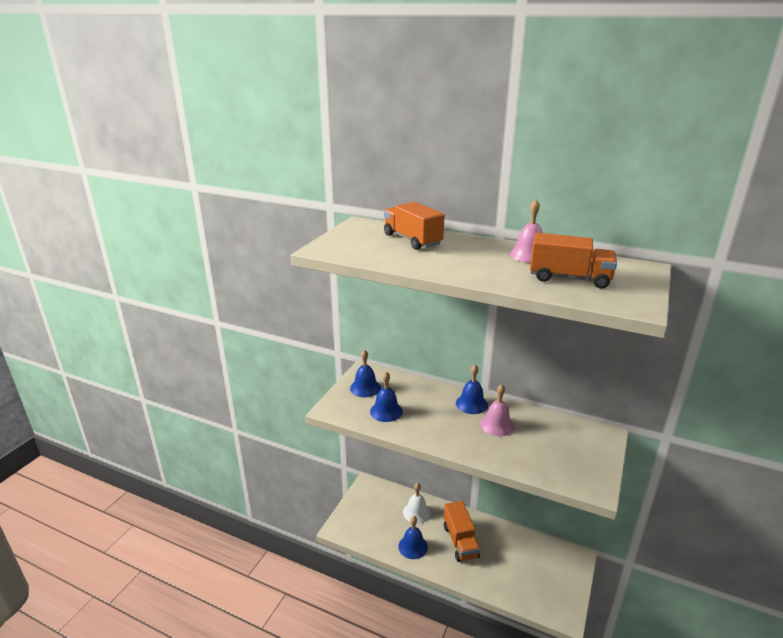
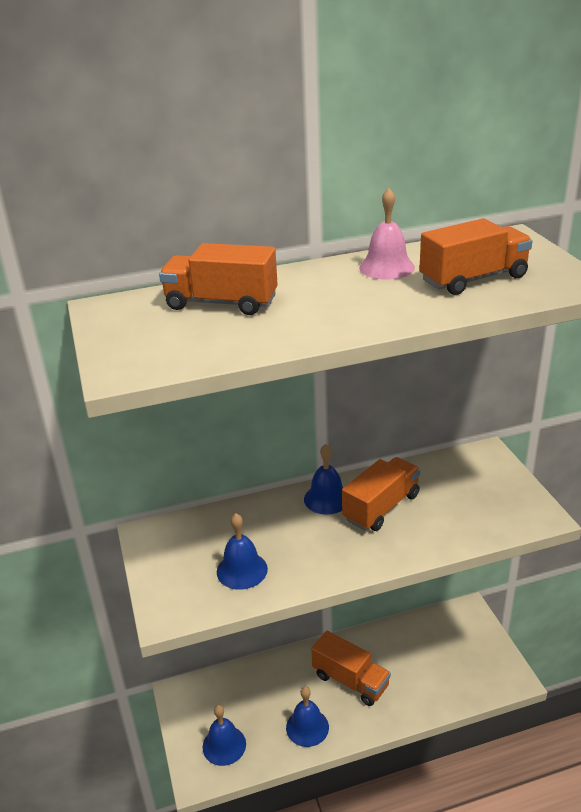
camera: 40 degrees left, 5 degrees up
blue bell [350,349,381,397] -> blue bell moved to [203,705,246,766]
white bell [403,483,431,524] -> none
pink bell [480,384,514,436] -> orange truck [342,457,420,531]

